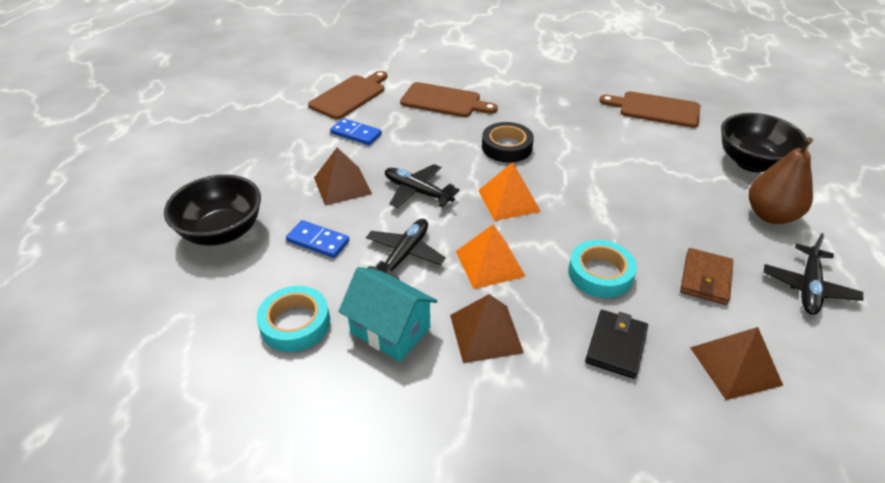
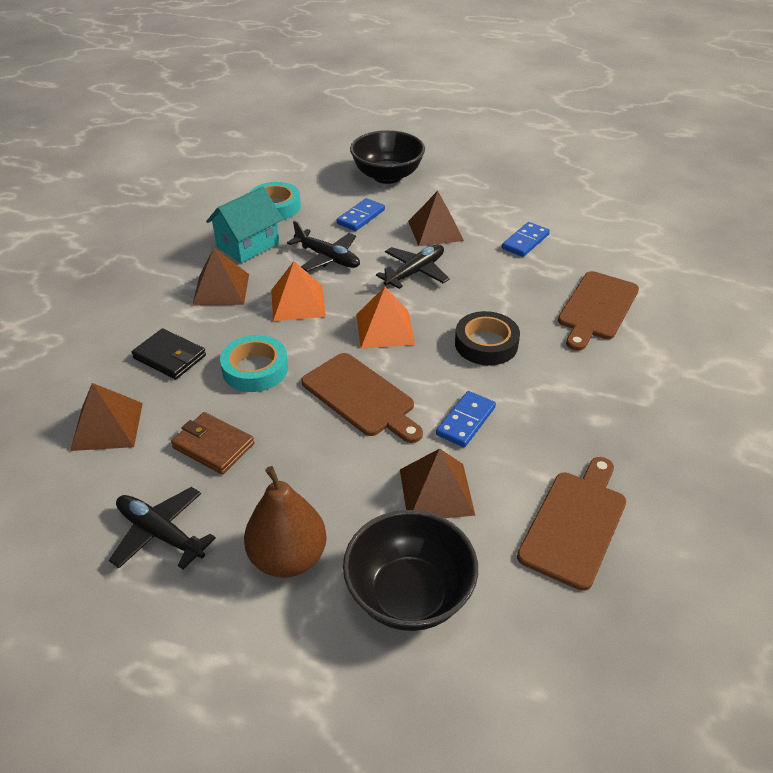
camera: 100 degrees right, 0 degrees up
brown cutting board [308,71,388,119] -> brown cutting board moved to [301,353,423,443]
none -> brown pyramid [400,448,475,518]
none -> blue domino [436,391,496,447]

